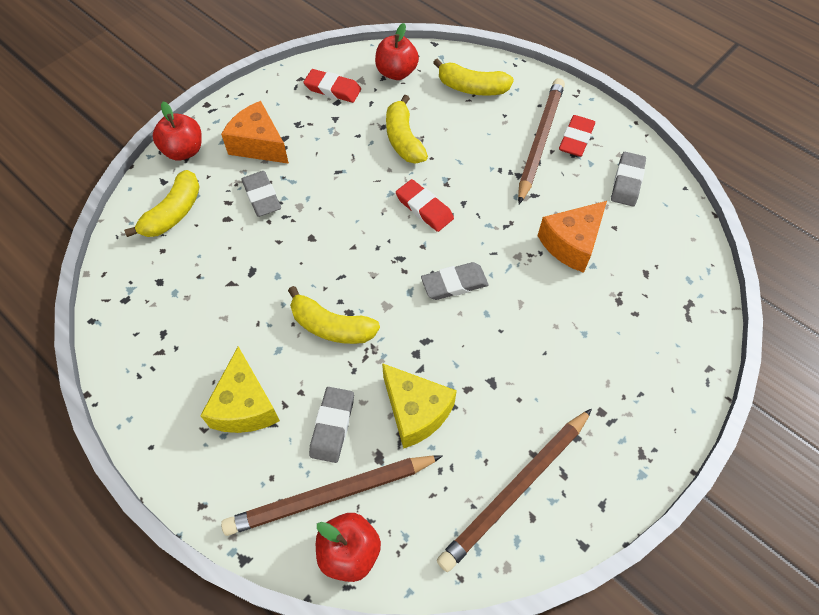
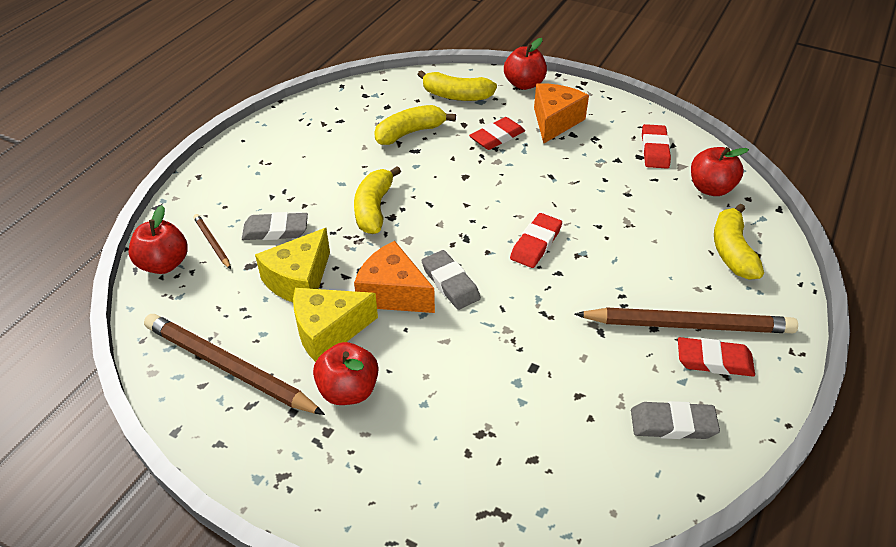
camera: 75 degrees right, 15 degrees down
yellow cheese [200,346,280,433] -> yellow cheese moved to [293,288,378,362]
brown pencil [221,455,443,536] -> brown pencil [193,214,231,269], size x0.46
grey eraser [241,171,281,217] -> red eraser [469,117,525,150]
yellow banana [386,95,428,163] -> yellow banana moved to [374,105,456,145]
orange cheese [538,201,607,273] -> orange cheese moved to [354,241,435,313]
none -> red apple [313,342,378,405]

